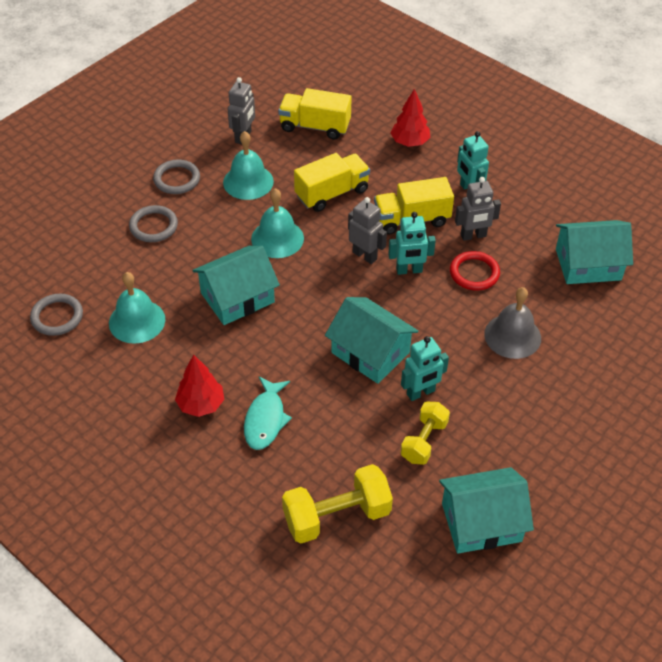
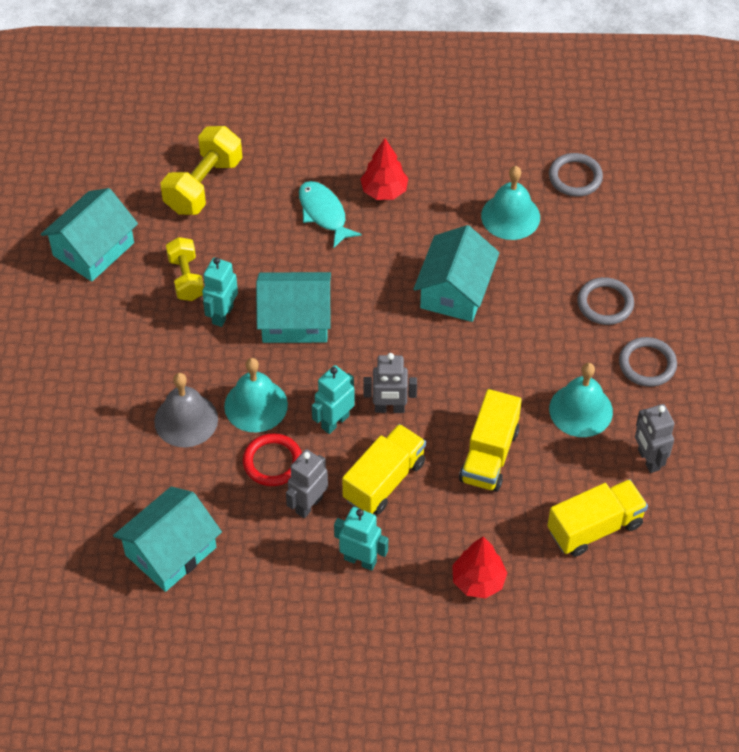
camera: 140 degrees right, 5 degrees up
turquoise bell [251,188,304,258] -> turquoise bell moved to [224,358,288,432]

